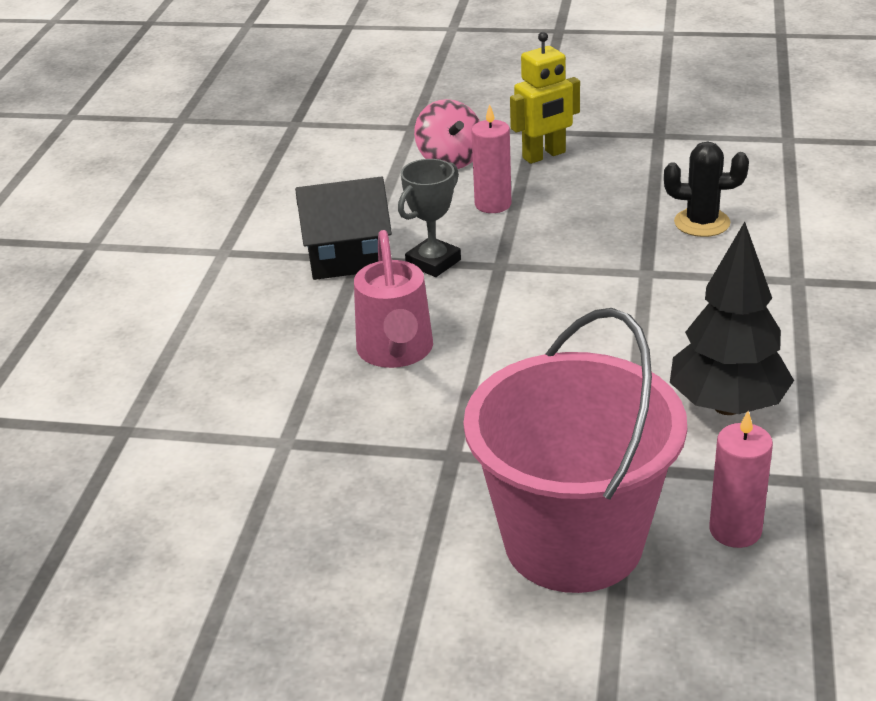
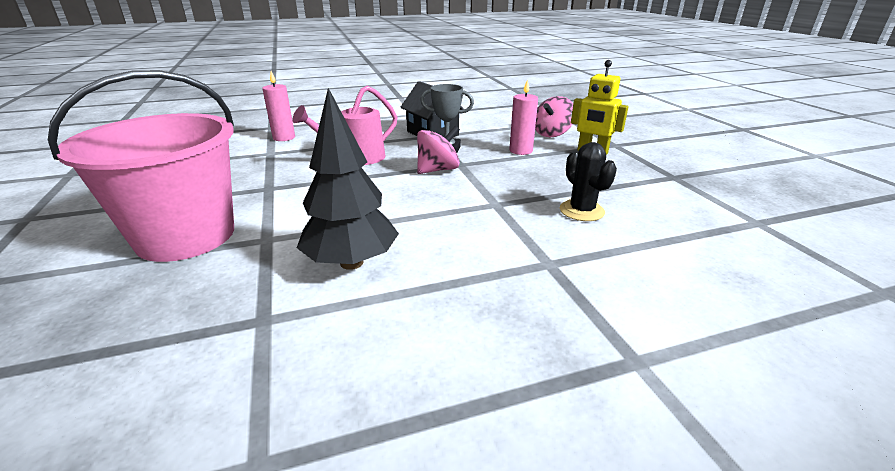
camera: 60 degrees right, 5 degrees down
pink candle [709,411,773,548] -> pink candle moved to [262,71,295,141]
none -> pink spinning top [417,126,460,174]

